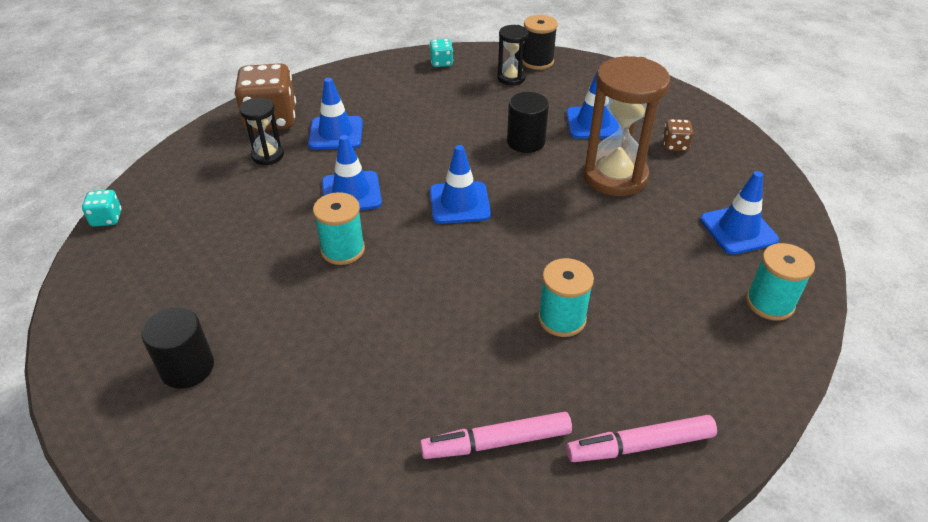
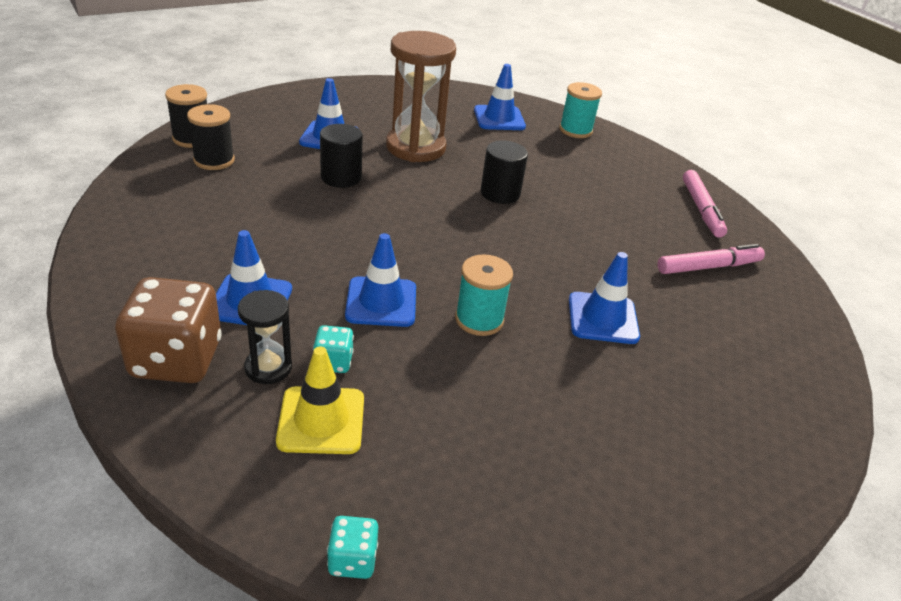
camera: 85 degrees left, 5 degrees down
black cylinder [141,307,214,389] -> black cylinder moved to [481,141,528,204]
pink marker [420,412,572,459] -> pink marker turned 105 degrees counterclockwise [658,244,765,274]
turquoise dice [429,39,453,67] -> turquoise dice moved to [313,325,354,373]
blue traffic cone [430,145,491,224] -> blue traffic cone moved to [569,252,640,344]
black hourglass [498,25,529,85] -> black spool [187,104,235,170]
turquoise spool [538,258,594,337] -> none
brown dice [663,119,693,151] -> none
none -> yellow traffic cone [276,347,364,454]

